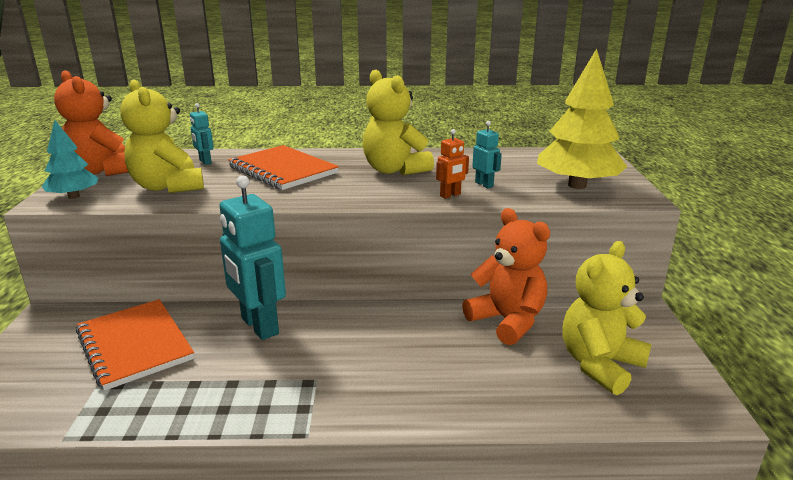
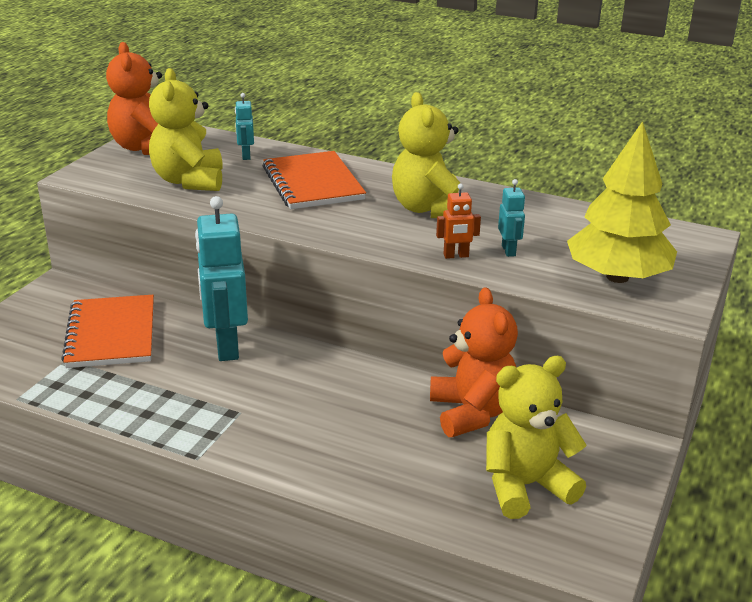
camera: 25 degrees right, 5 degrees up
turquoise tree [42,120,98,199] -> none

